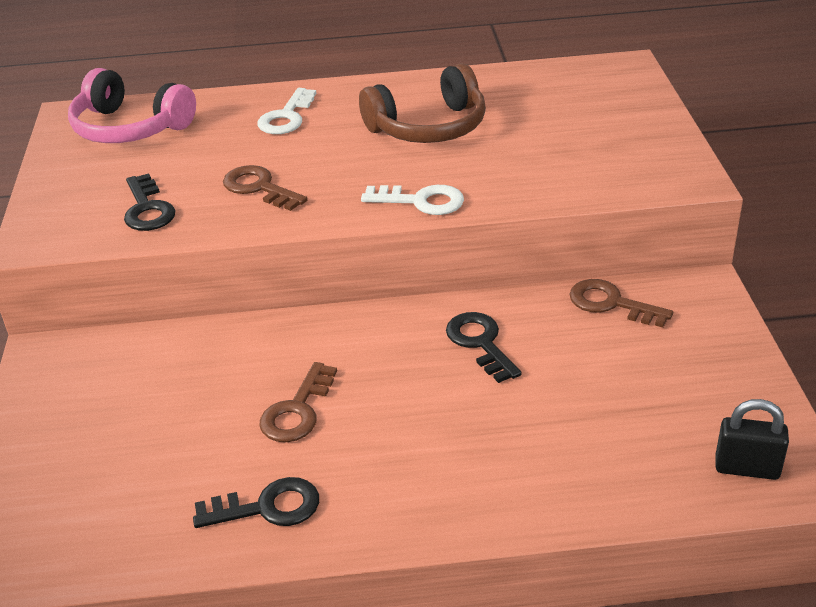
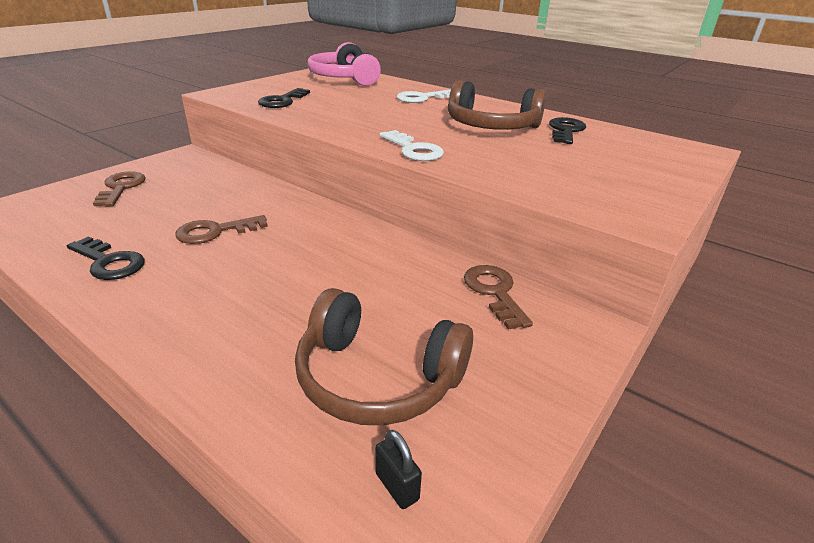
camera: 40 degrees right, 5 degrees down
brown key [223,165,308,211] -> brown key moved to [93,171,146,207]
black key [446,312,522,383] -> black key moved to [549,117,586,144]
black padlock [715,399,789,480] -> black padlock [375,430,422,509], size x0.64
none -> brown headphones [295,288,473,425]

